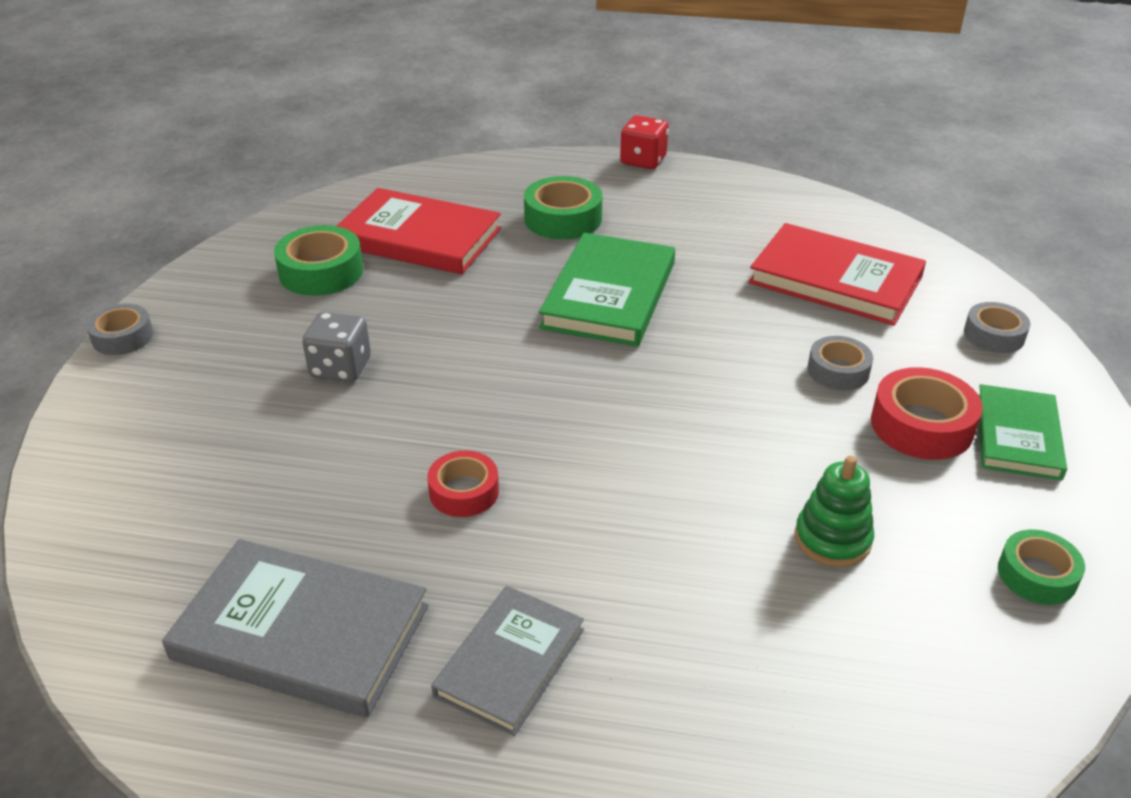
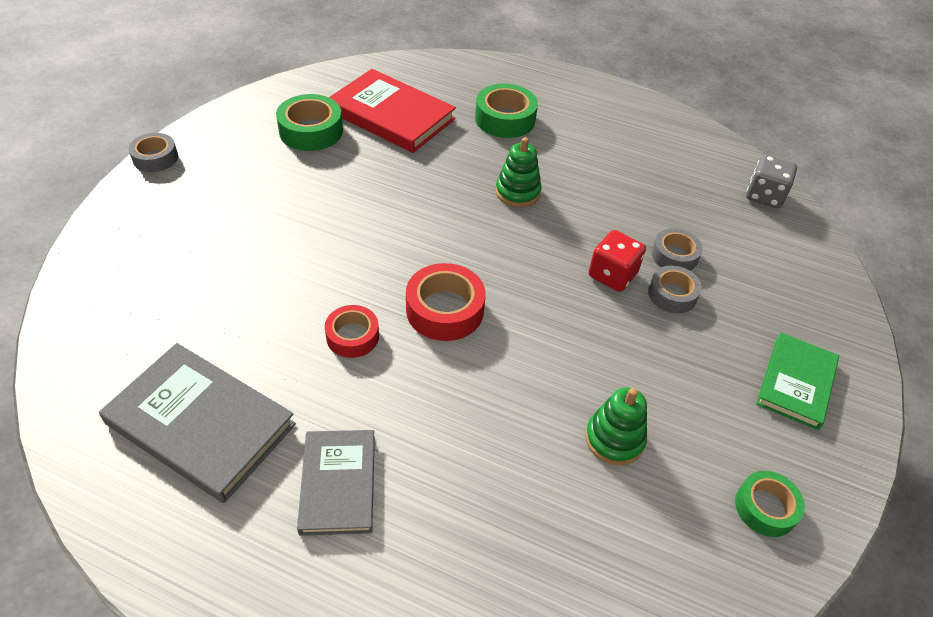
camera: 10 degrees right, 10 degrees up
grey dice [302,311,371,382] -> grey dice moved to [746,155,797,208]
grey book [431,586,584,736] -> grey book turned 45 degrees counterclockwise [297,430,375,536]
green book [539,233,675,347] -> green stacking toy [496,137,542,207]
red dice [620,115,669,169] -> red dice moved to [589,230,646,292]
red book [748,223,926,326] -> none
red tape [871,367,983,460] -> red tape moved to [406,263,486,341]
grey tape [964,302,1030,353] -> grey tape moved to [652,228,703,271]

